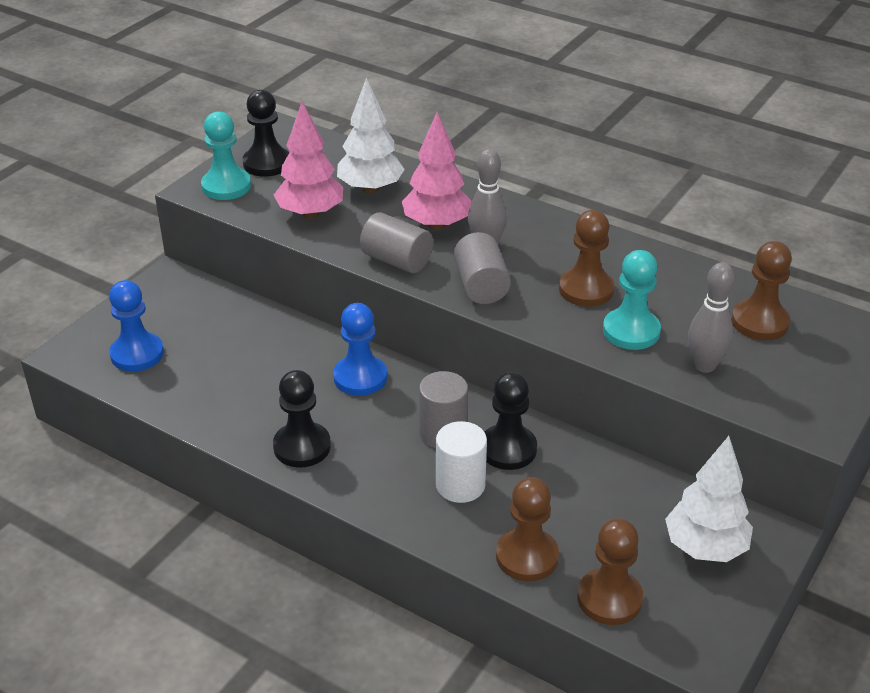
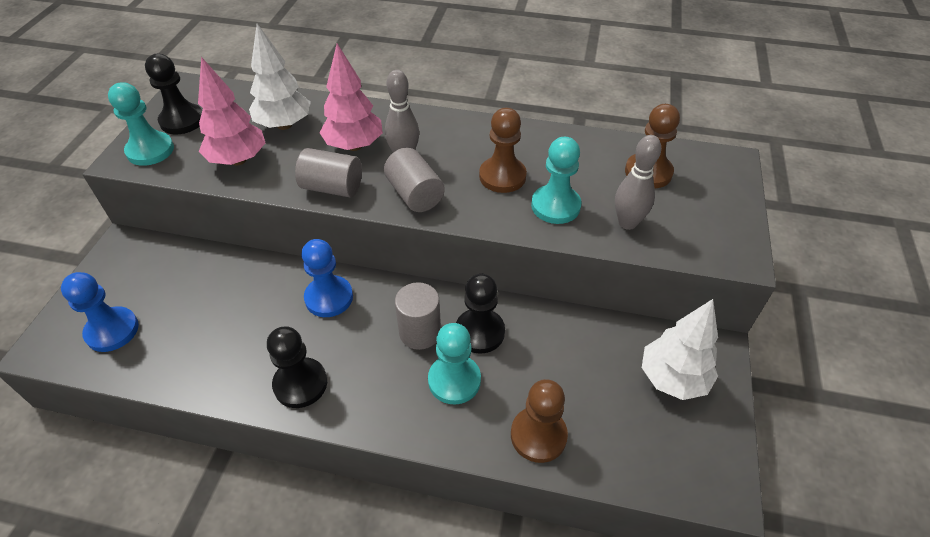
camera: 20 degrees left, 10 degrees up
white cylinder [436,421,487,503] -> turquoise pawn [428,323,481,404]
brown pawn [578,518,643,625] -> none

